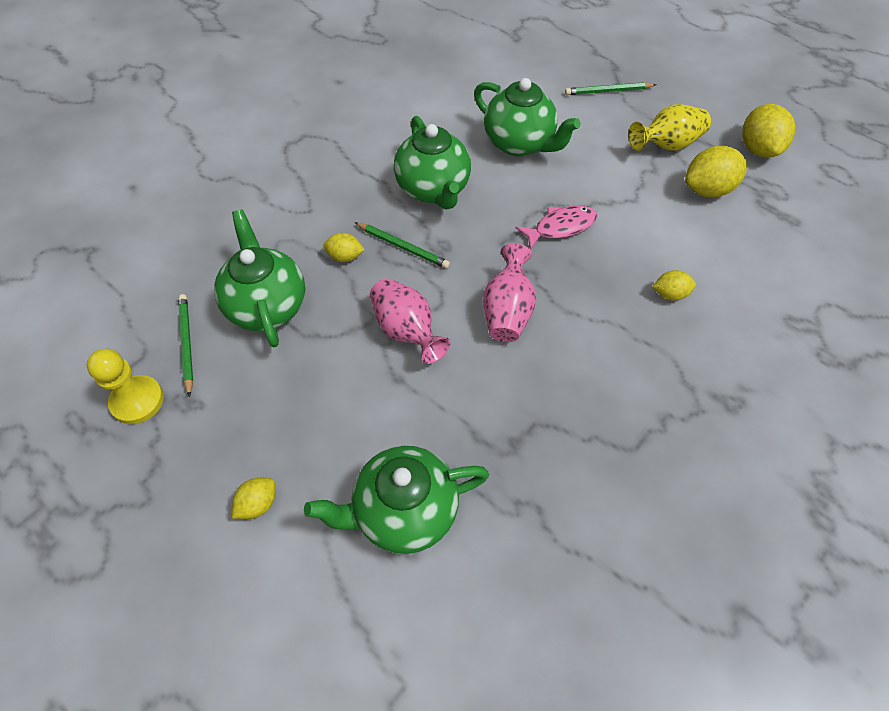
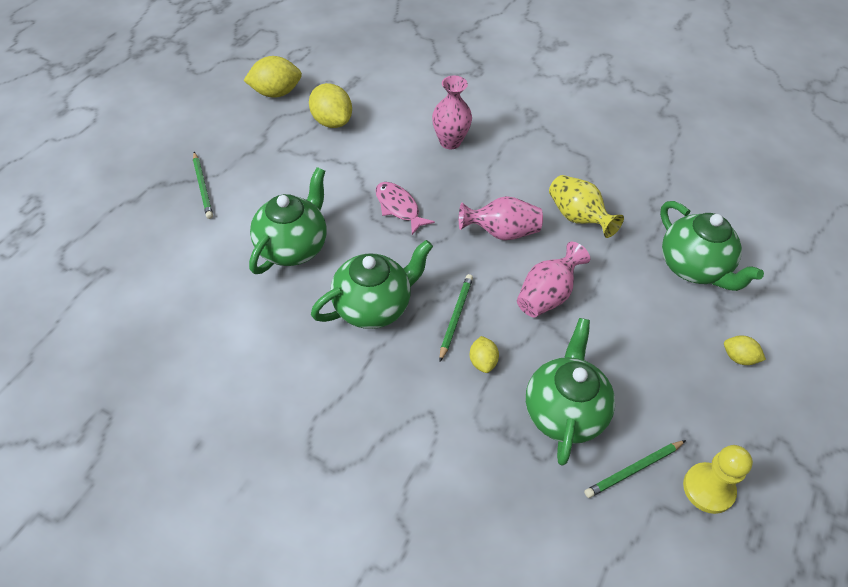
camera: 105 degrees left, 5 degrees down
green teapot [214,209,305,347] -> green teapot turned 135 degrees clockwise [526,318,615,466]
yellow vase [628,104,711,151] -> yellow vase moved to [549,175,624,238]
yellow lemon [652,270,696,301] -> pink vase [432,76,472,149]

